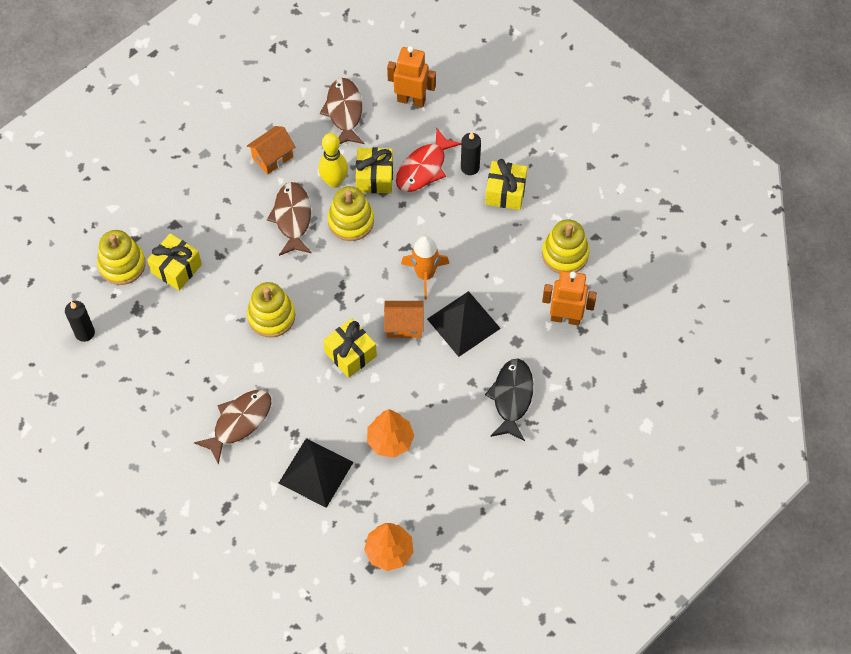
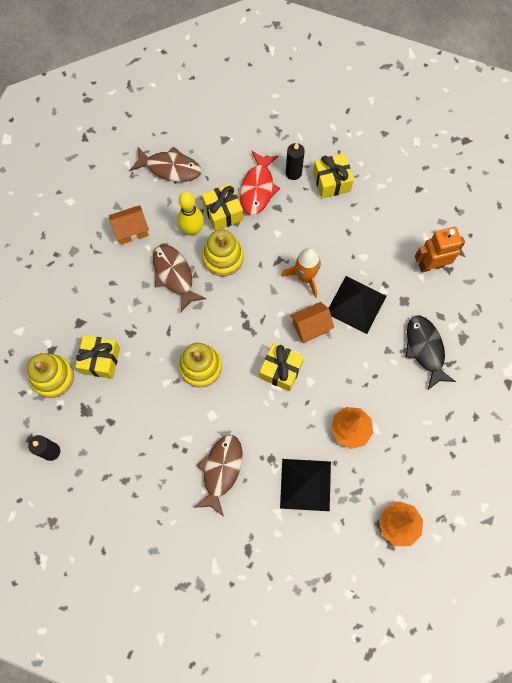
camera: 25 degrees left, 10 degrees up
orange house [247,126,295,174] -> orange house turned 45 degrees clockwise [109,205,149,245]
brown fish [320,78,364,144] -> brown fish turned 135 degrees clockwise [130,146,201,182]
orange robot [387,46,436,107] -> none
yellow stacking toy [542,219,589,274] -> none

